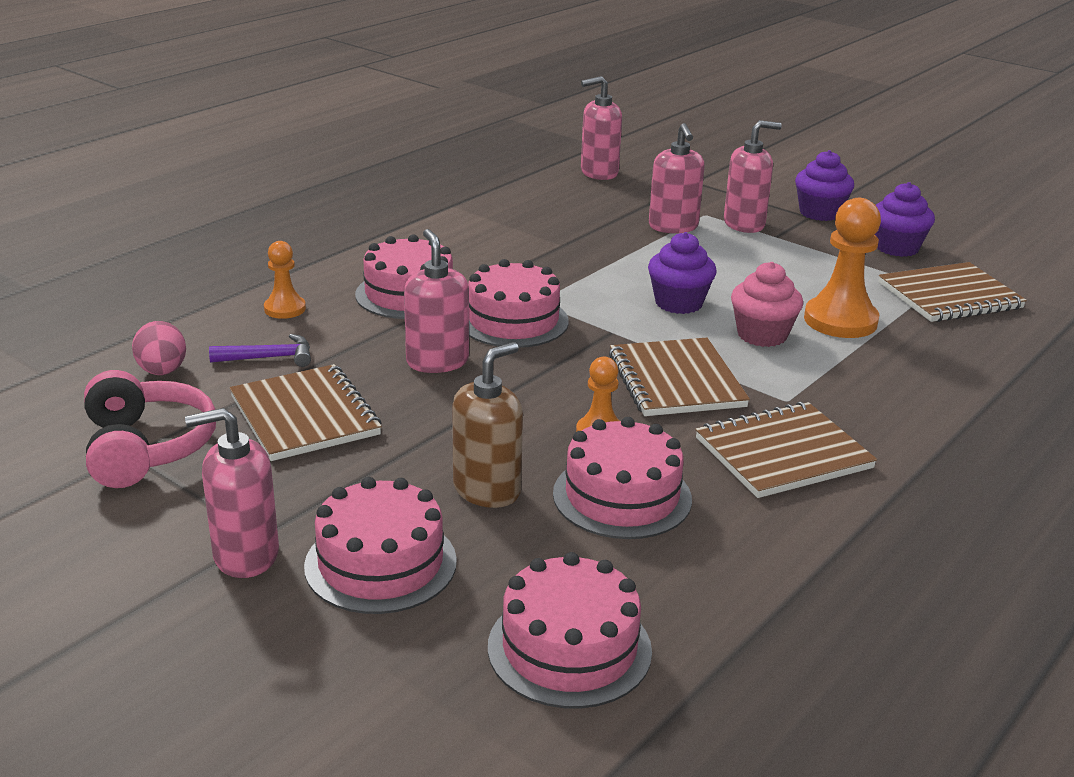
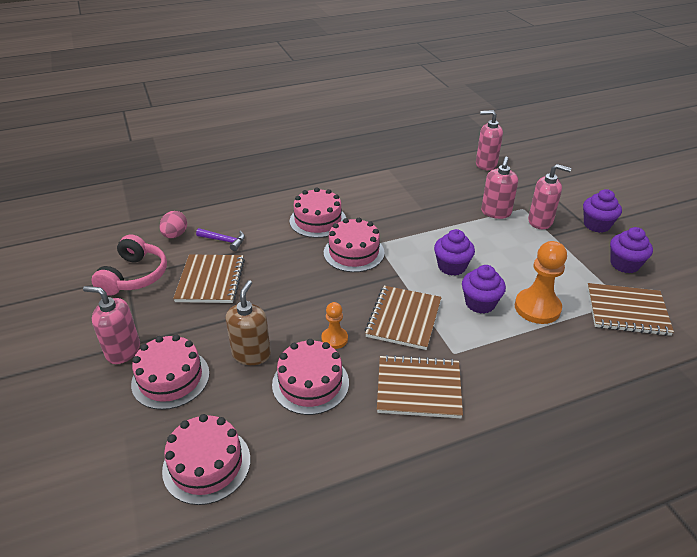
camera: 30 degrees right, 10 degrees up
orange pawn [264,241,306,319] -> none
pink soap dispenser [404,229,469,373] -> none
brown soap dispenser [452,342,523,508] -> brown soap dispenser turned 60 degrees counterclockwise [226,280,271,365]
pink cupcake [731,262,803,347] -> purple cupcake [462,265,506,314]

